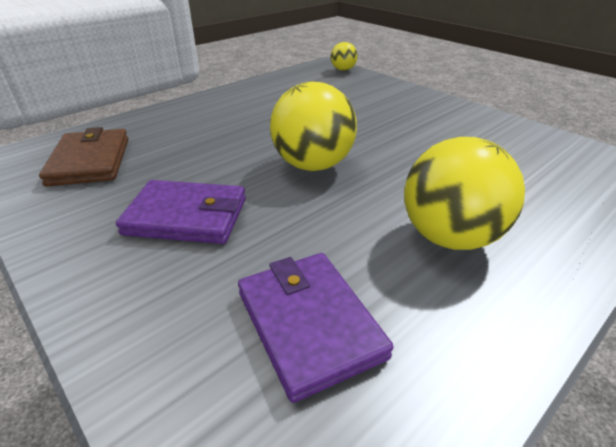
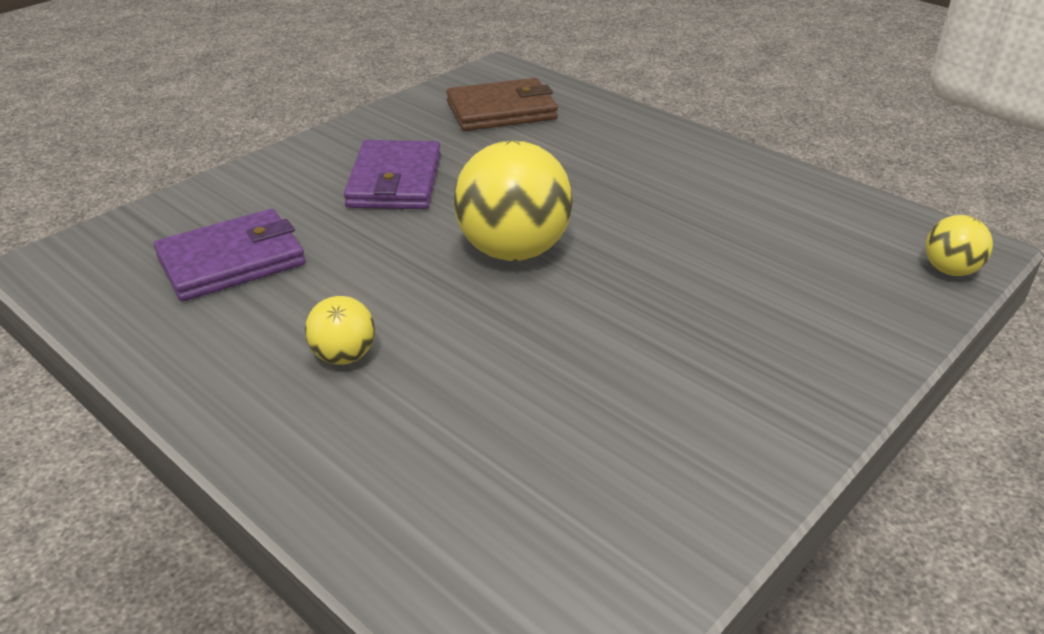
camera: 85 degrees right, 0 degrees up
yellow ball [404,137,525,250] -> yellow ball [305,296,375,365], size x0.51

